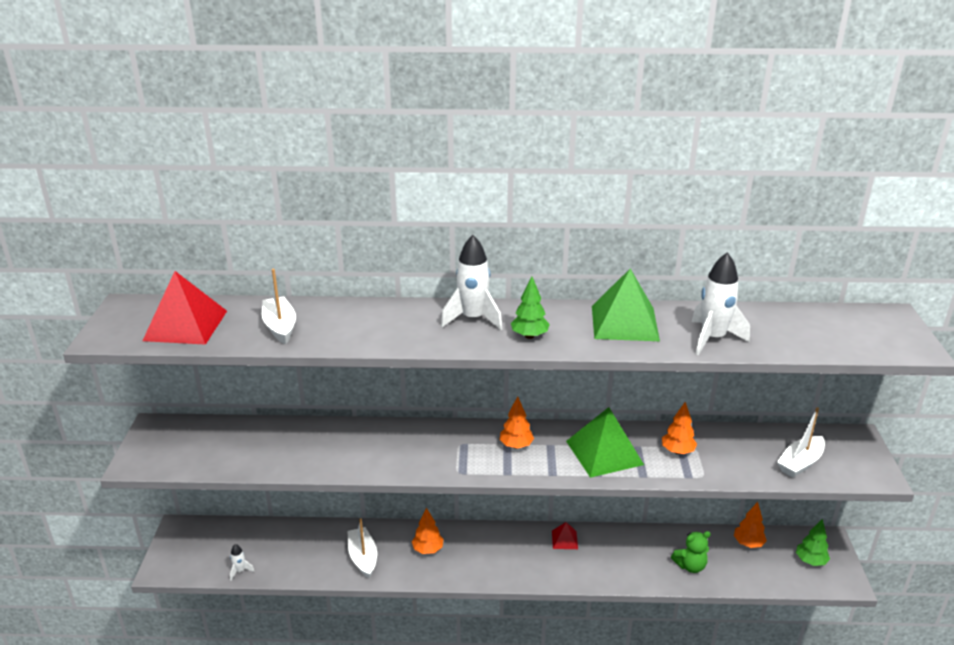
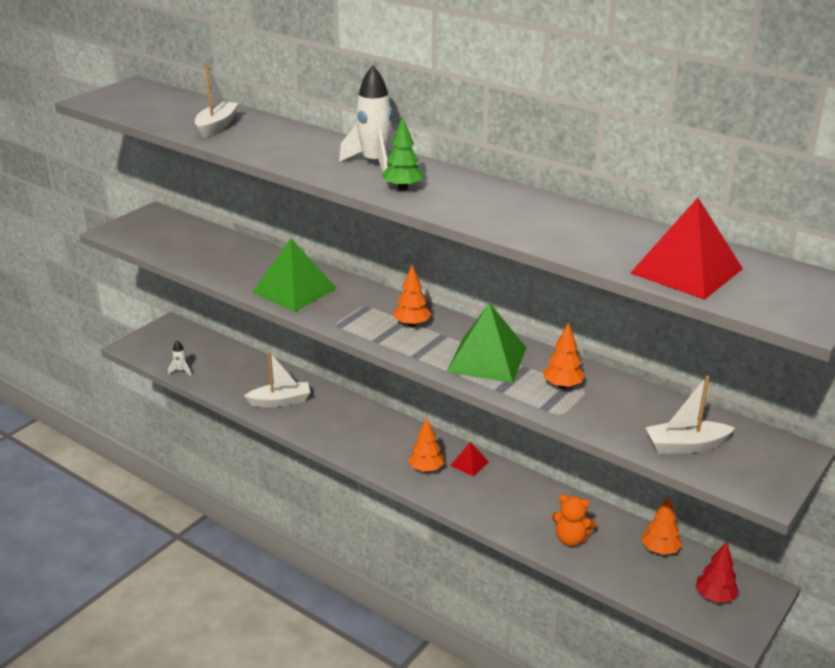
camera: 35 degrees right, 0 degrees up
red pyramid [143,271,227,345] -> red pyramid moved to [630,198,743,300]
white boat [348,518,377,578] -> white boat turned 60 degrees clockwise [244,351,311,407]
orange tree [412,508,444,554] -> orange tree moved to [408,418,444,472]
green pyramid [592,268,660,341] -> green pyramid moved to [252,238,337,312]
green teddy bear [671,531,711,573] -> orange teddy bear [552,494,596,547]
white rocket [692,252,750,355] -> none
green tree [796,519,830,566] -> red tree [696,541,739,603]

